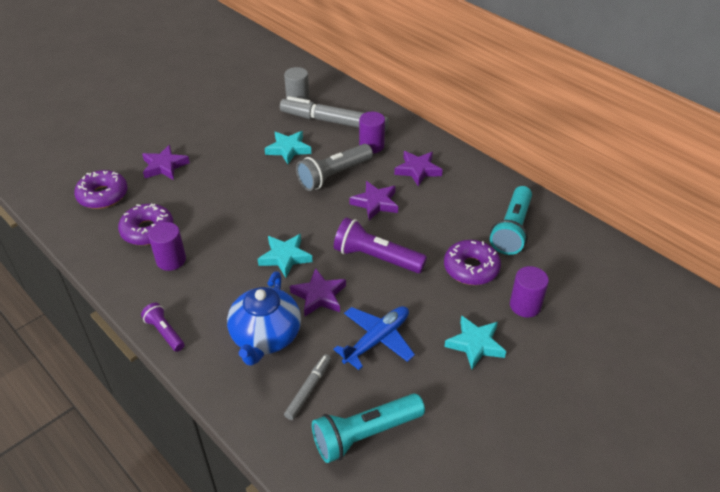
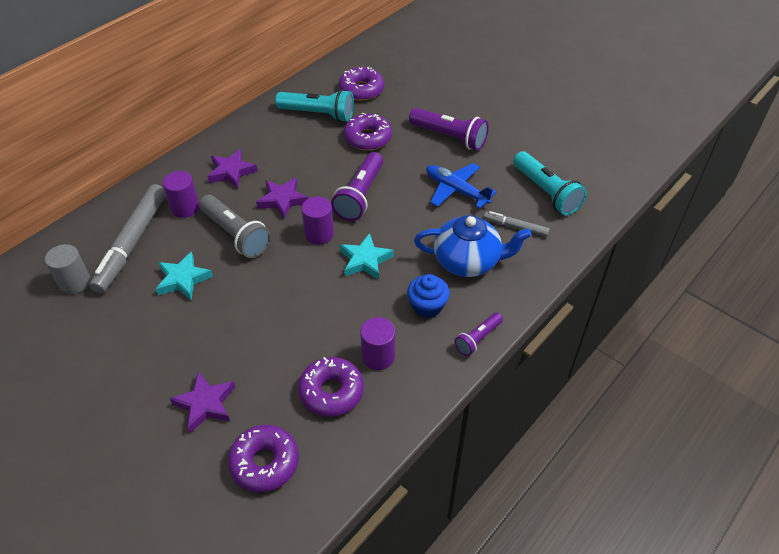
camera: 95 degrees left, 5 degrees up
purple star [290,268,346,316] -> none
turquoise star [444,315,506,369] -> purple flashlight [409,108,489,151]
purple cylinder [510,266,549,317] -> purple cylinder moved to [301,197,334,245]
none -> purple donut [339,67,384,101]
none -> blue cupcake [407,274,450,318]

